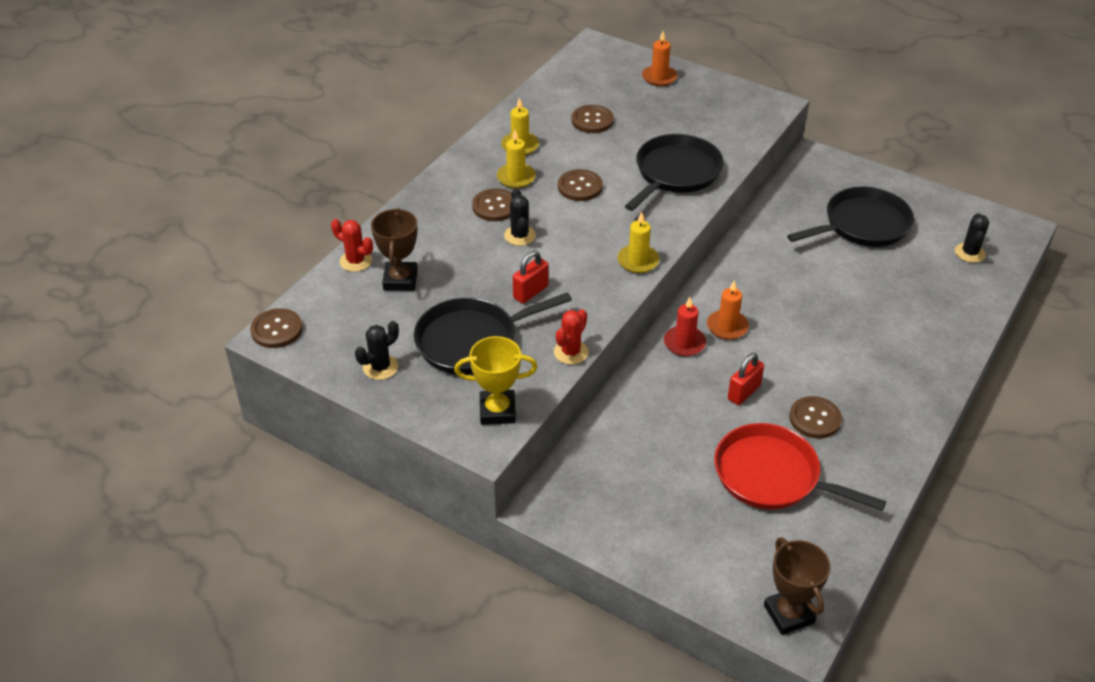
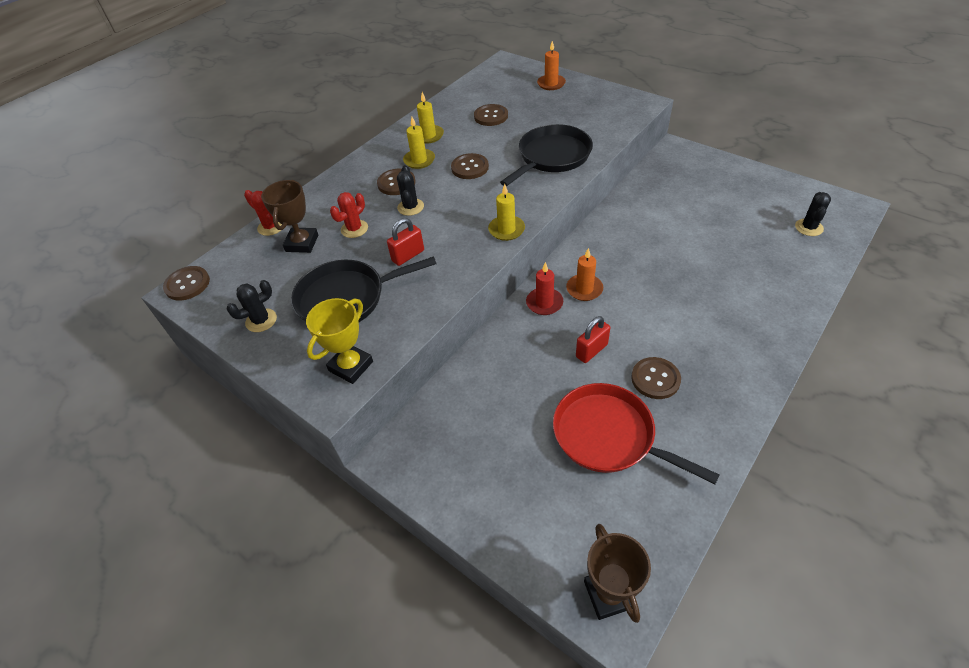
camera: 10 degrees right, 5 degrees up
yellow trophy [454,336,538,425] -> yellow trophy turned 60 degrees counterclockwise [306,298,373,384]
red cactus [554,309,589,365] -> red cactus moved to [330,192,368,238]
black pan [787,187,914,247] -> none

